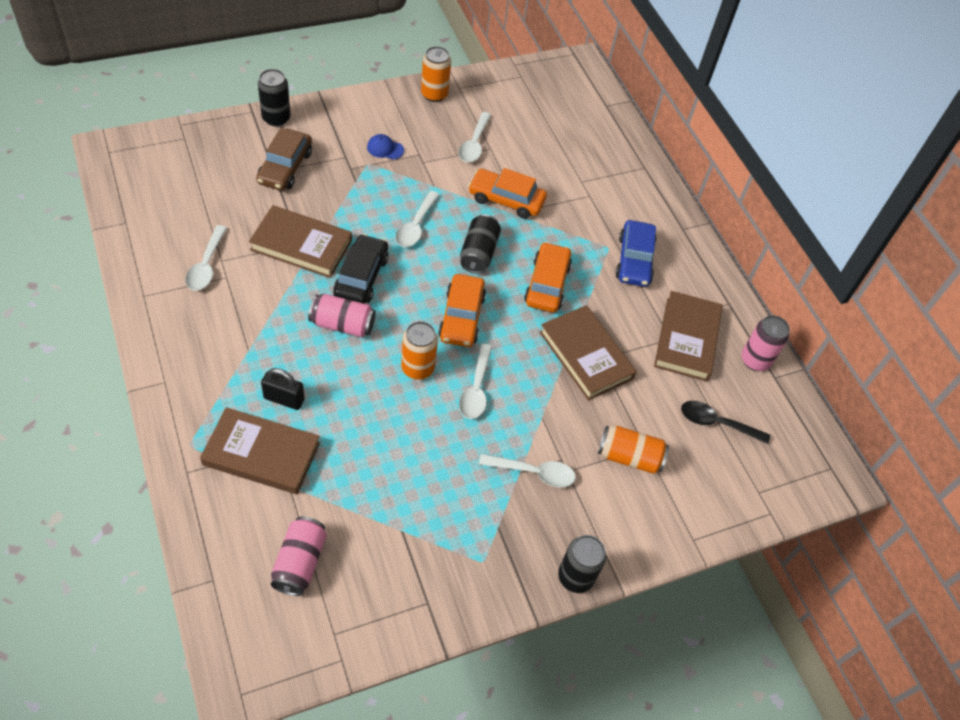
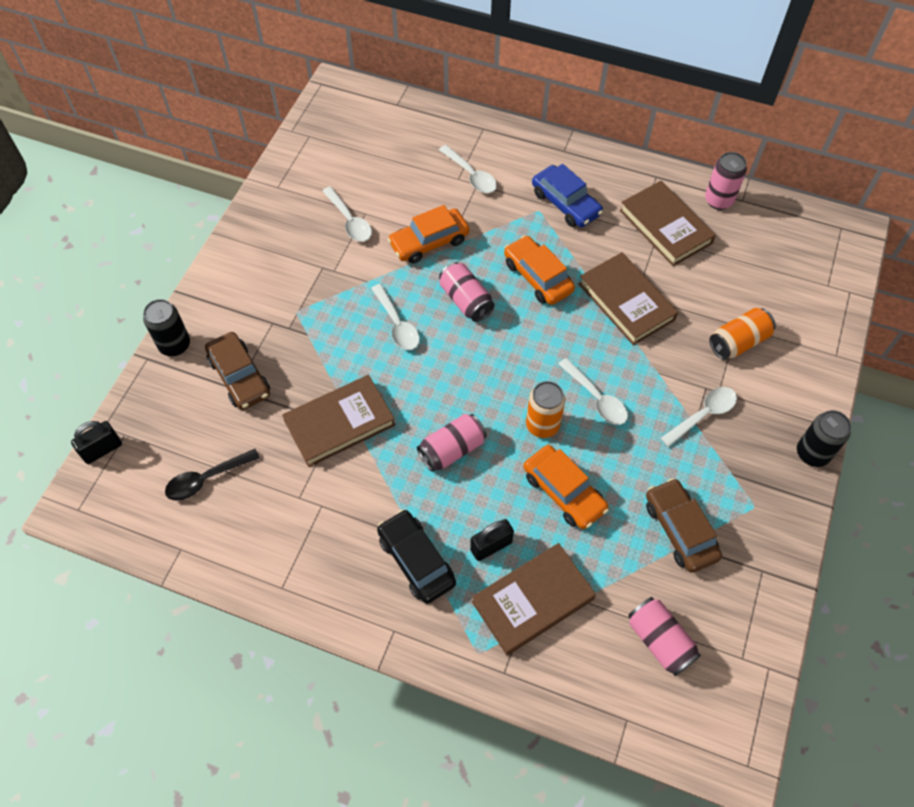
camera: 40 degrees left, 5 degrees up
white spoon [185,225,227,290] -> white spoon moved to [439,145,497,193]
black car [333,234,389,304] -> black car moved to [377,509,456,604]
blue cap [367,134,404,160] -> none
orange can [421,46,451,102] -> none
orange car [438,274,486,347] -> orange car moved to [523,445,609,529]
black can [460,214,501,274] -> pink can [439,262,494,322]
brown book [539,305,637,401] -> brown book turned 45 degrees clockwise [579,252,678,345]
black spoon [681,401,770,444] -> black spoon moved to [165,449,260,501]
none -> black padlock [71,421,122,464]
none -> brown car [646,478,722,573]

